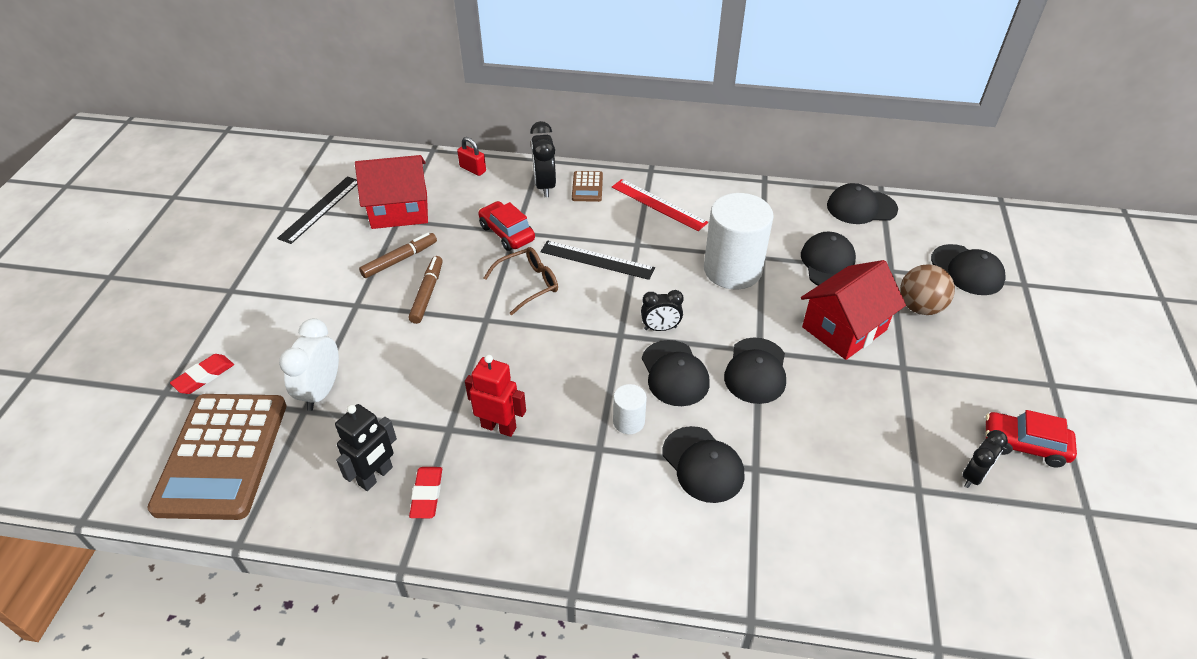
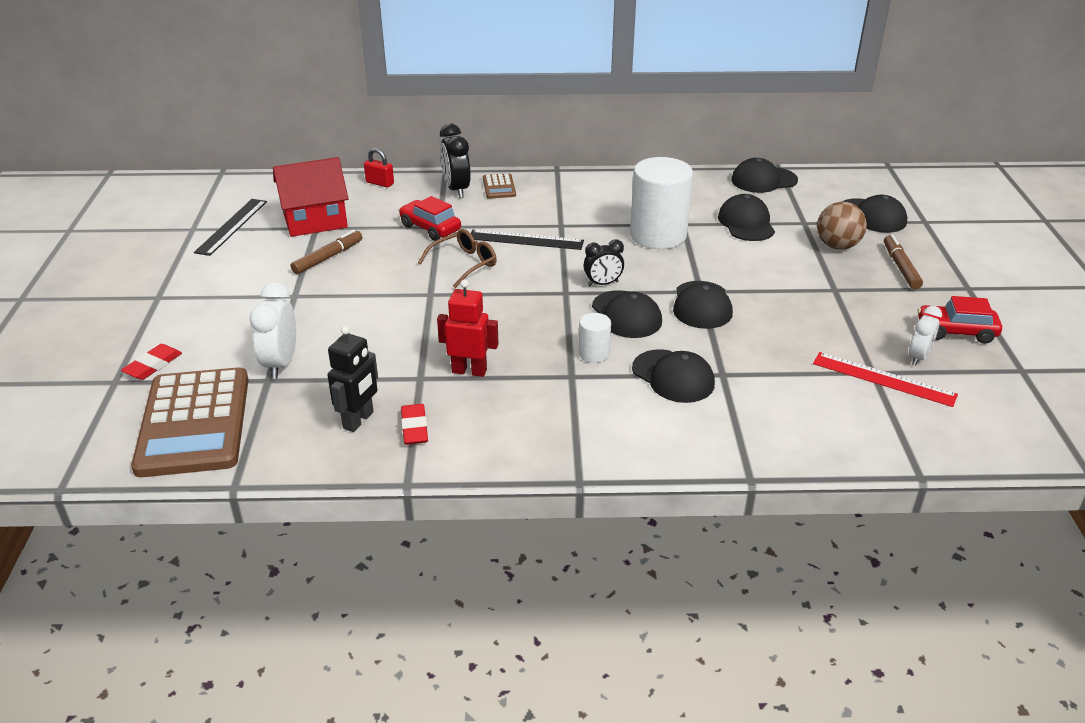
camera: 10 degrees left, 10 degrees down
brown marker [408,256,443,324] -> brown marker moved to [884,234,923,289]
red ruler [612,179,708,231] -> red ruler moved to [813,352,958,407]
red house [801,260,906,360] -> none
black clock [962,430,1008,488] -> white clock [909,306,942,366]

